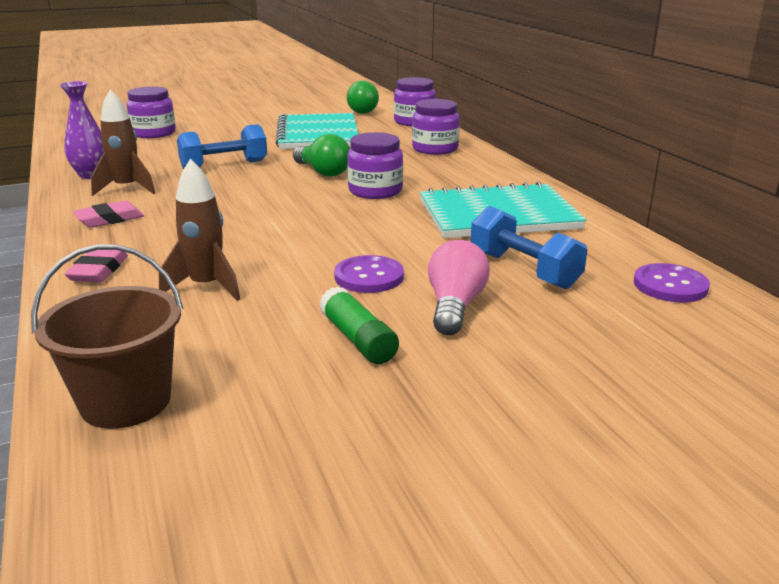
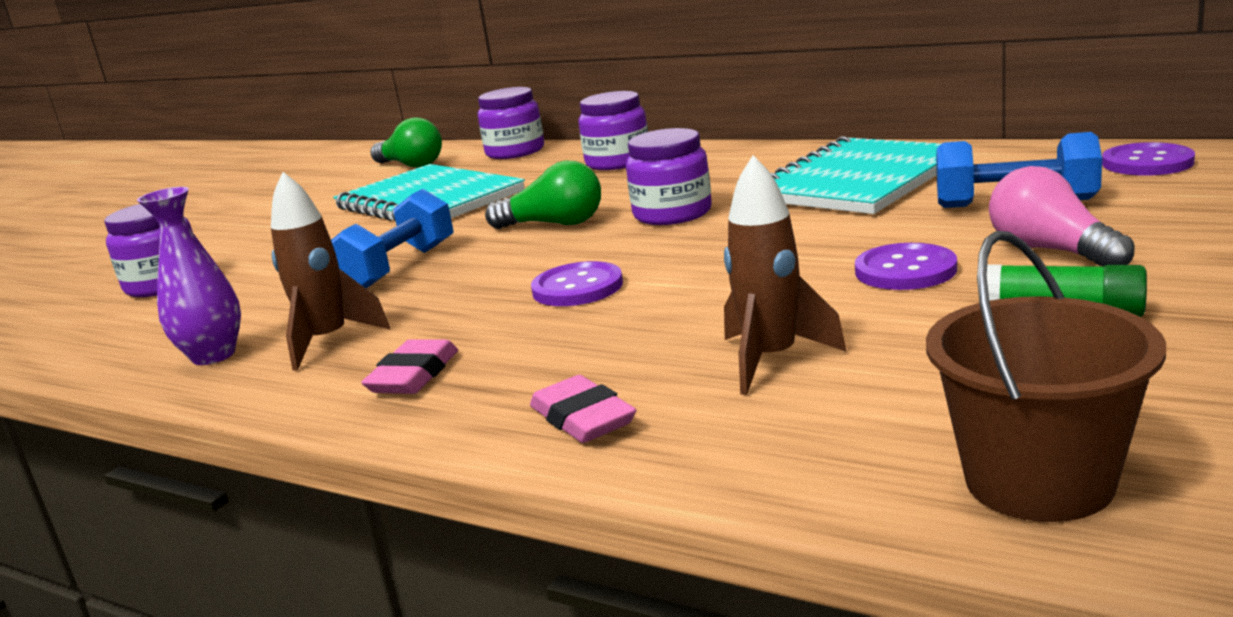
camera: 35 degrees left, 5 degrees down
none -> purple button [531,261,623,306]

